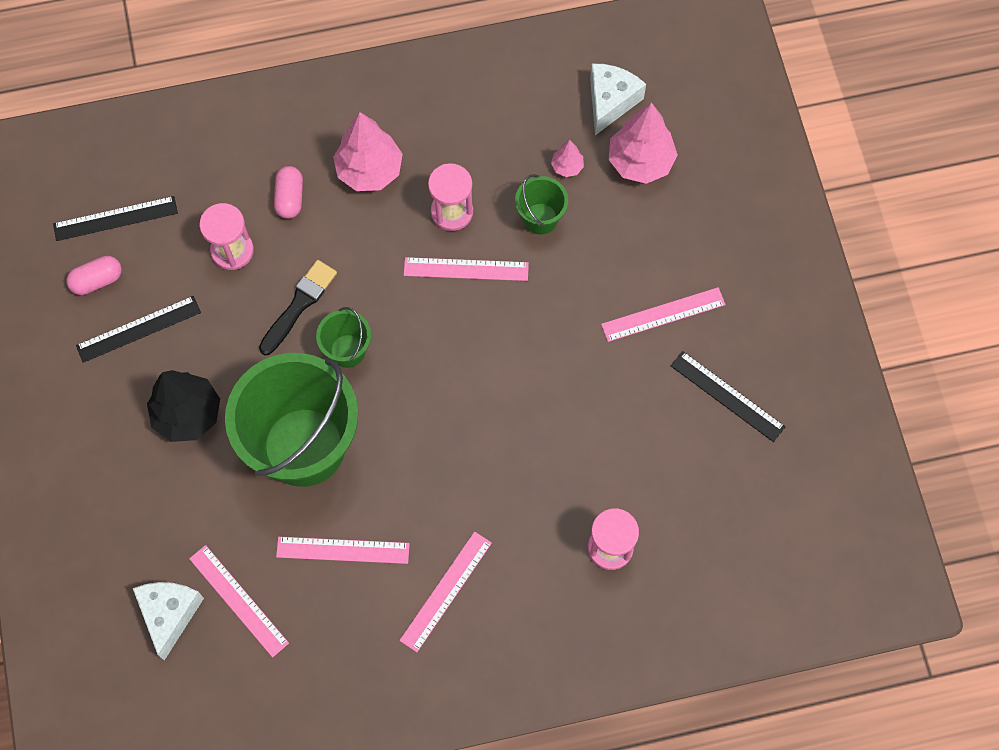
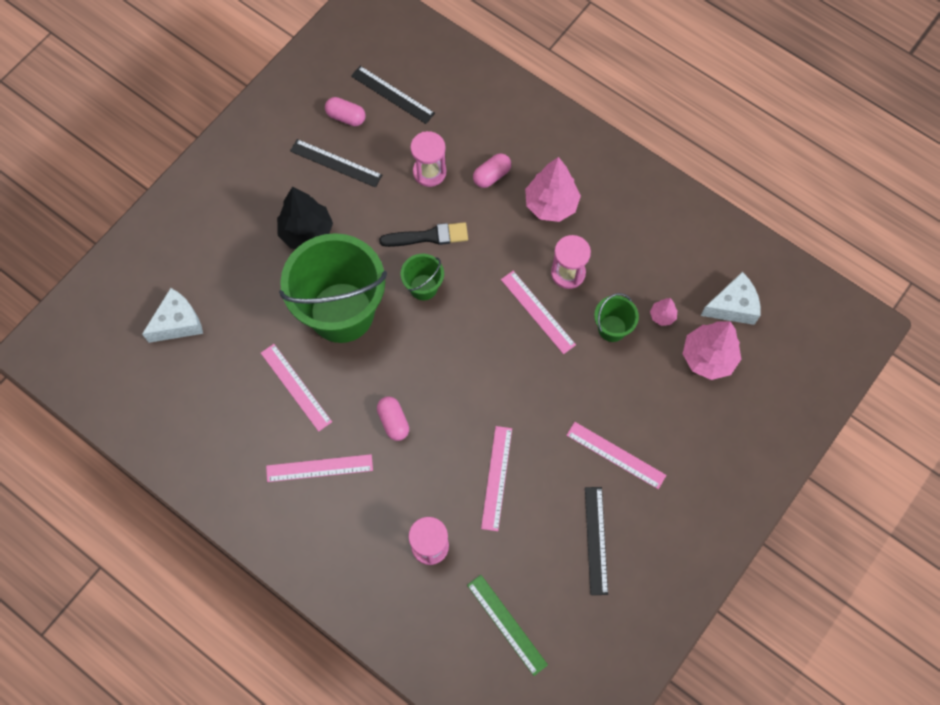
camera: 50 degrees right, 0 degrees up
pink ruler [189,545,289,657] -> pink ruler moved to [481,426,512,531]
none -> pink capsule [377,397,409,441]
none -> green ruler [467,575,548,676]

